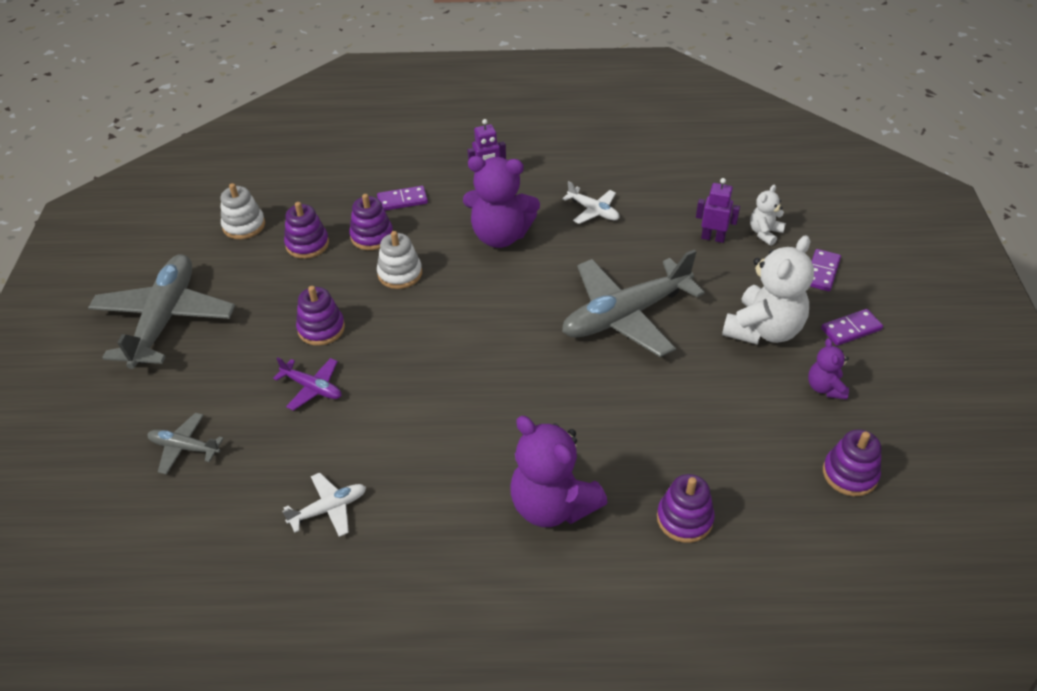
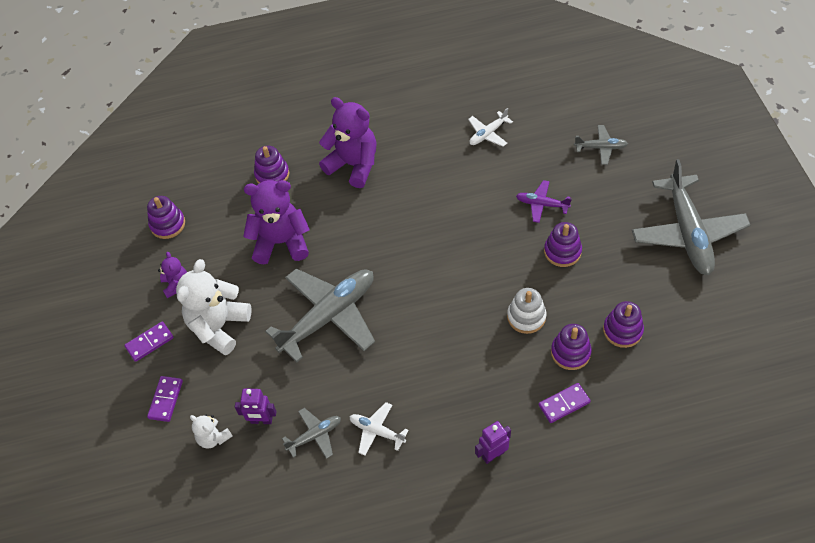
camera: 170 degrees right, 10 degrees up
white stacking toy [221,183,265,239] -> none
purple teddy bear [463,156,540,248] -> purple teddy bear moved to [243,180,310,264]
white teddy bear [750,185,786,246] -> white teddy bear turned 105 degrees clockwise [190,414,233,448]
none -> grey plane [282,408,341,459]

